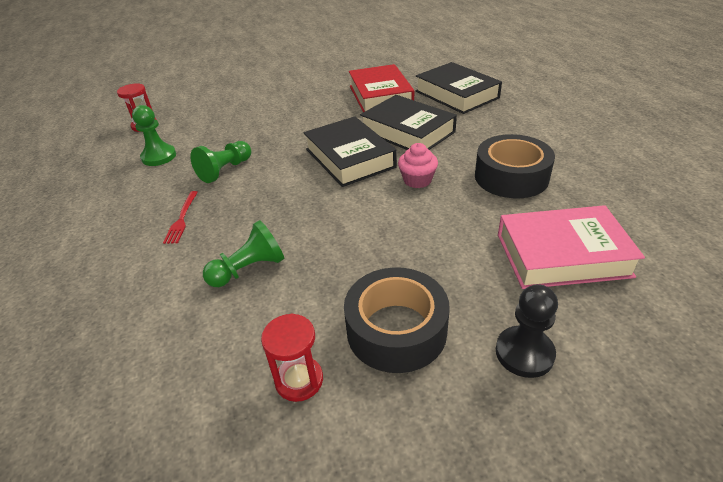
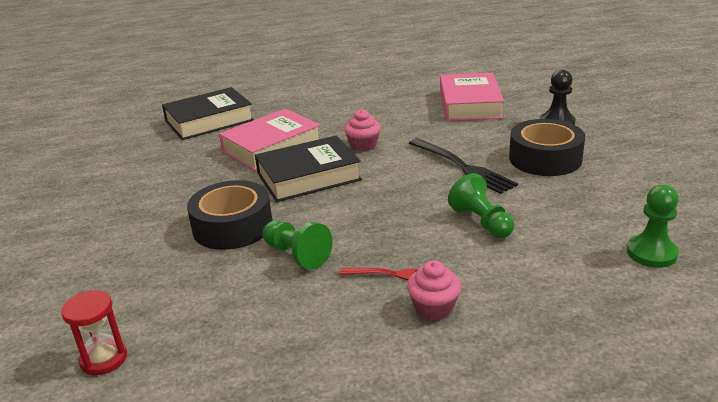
camera: 85 degrees left, 10 degrees down
green pawn [132,105,176,166] -> green pawn moved to [627,185,679,268]
red hourglass [261,314,323,402] -> none
red book [349,64,414,112] -> none
black book [360,95,457,150] -> pink book [219,109,320,171]
black tape [475,134,555,198] -> black tape moved to [187,180,272,250]
none -> pink cupcake [407,260,461,320]
none -> black fork [409,138,518,194]

